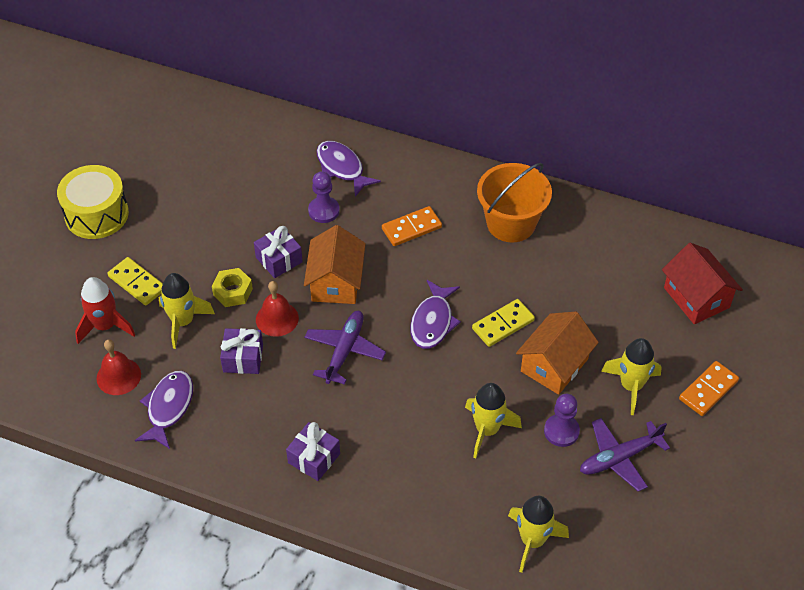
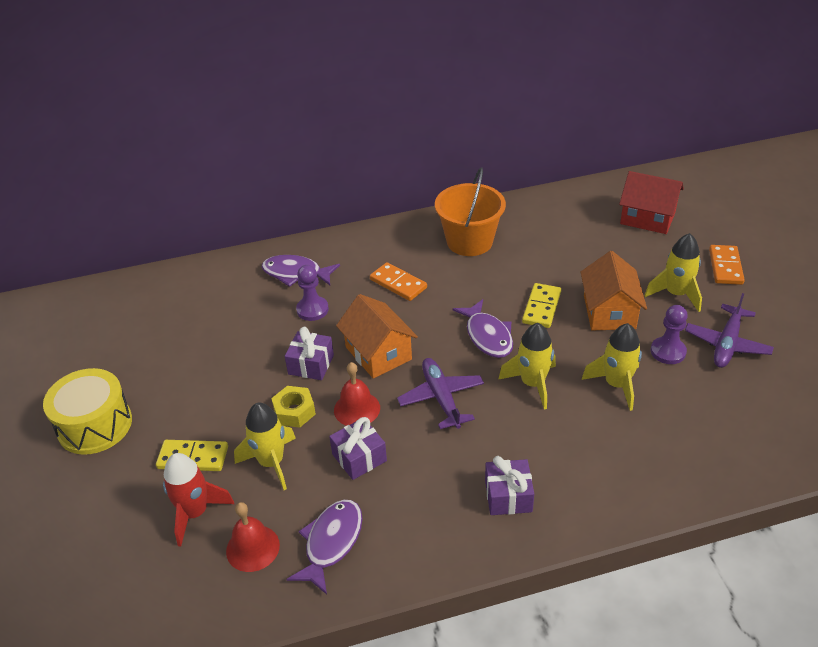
camera: 35 degrees left, 10 degrees down
purple fish [135,371,193,449] -> purple fish turned 45 degrees clockwise [286,500,363,595]
orange domino [382,206,442,246] -> orange domino turned 75 degrees counterclockwise [370,262,427,301]
yellow rocket [508,496,569,573] -> yellow rocket moved to [498,323,556,410]

